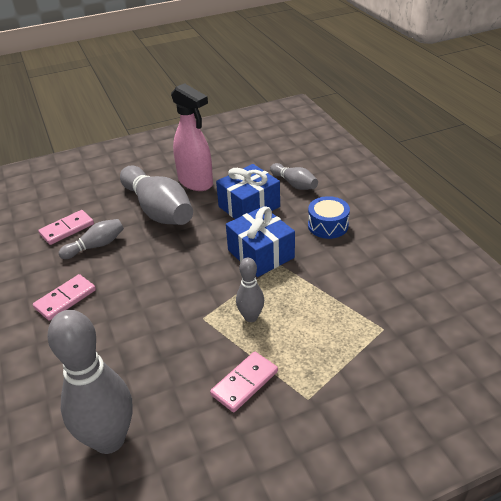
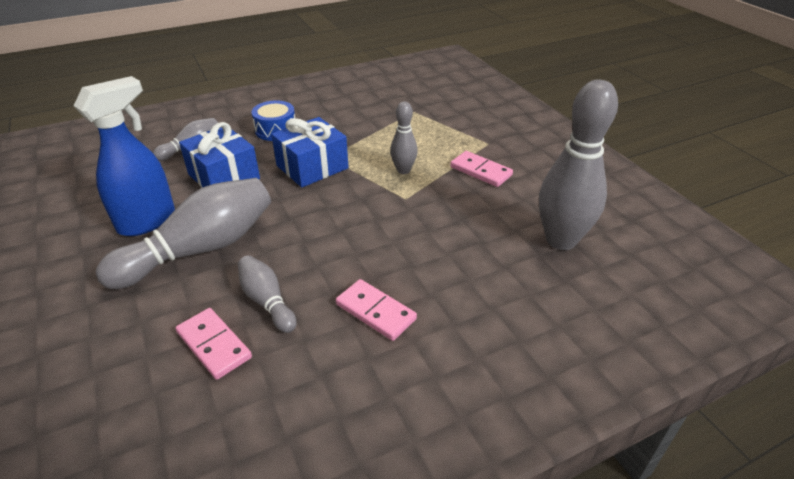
camera: 95 degrees left, 0 degrees up
pink spray bottle [171,83,213,191] -> blue spray bottle [73,76,175,236]

